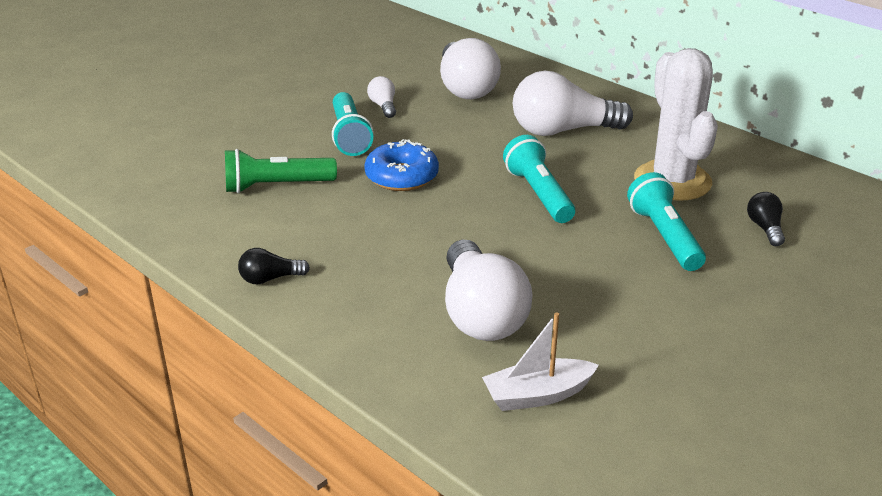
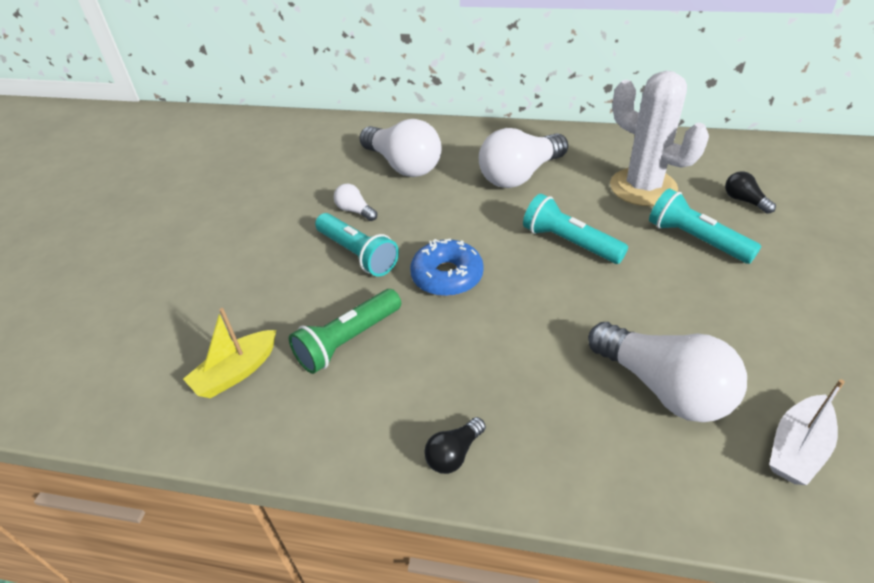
camera: 30 degrees left, 10 degrees up
none -> yellow boat [183,308,276,398]

